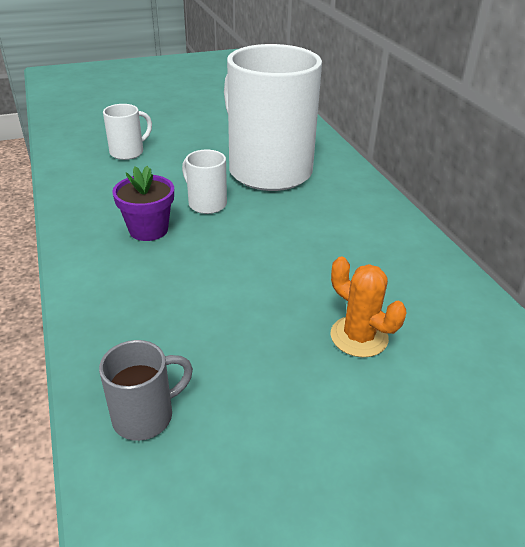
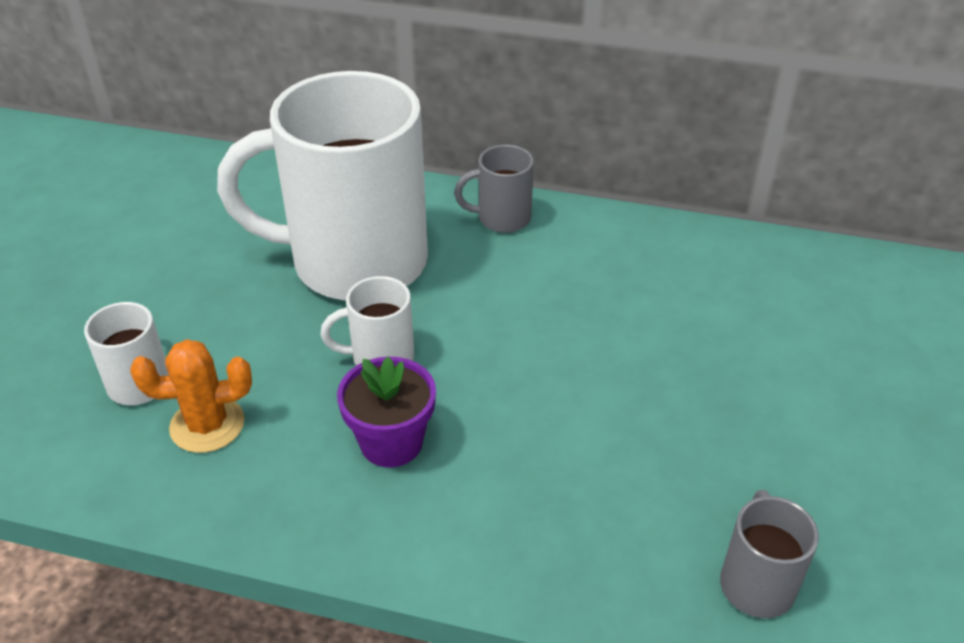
camera: 55 degrees left, 5 degrees up
orange cactus [330,257,406,357] -> orange cactus moved to [130,339,252,453]
none -> grey mug [454,145,534,233]

